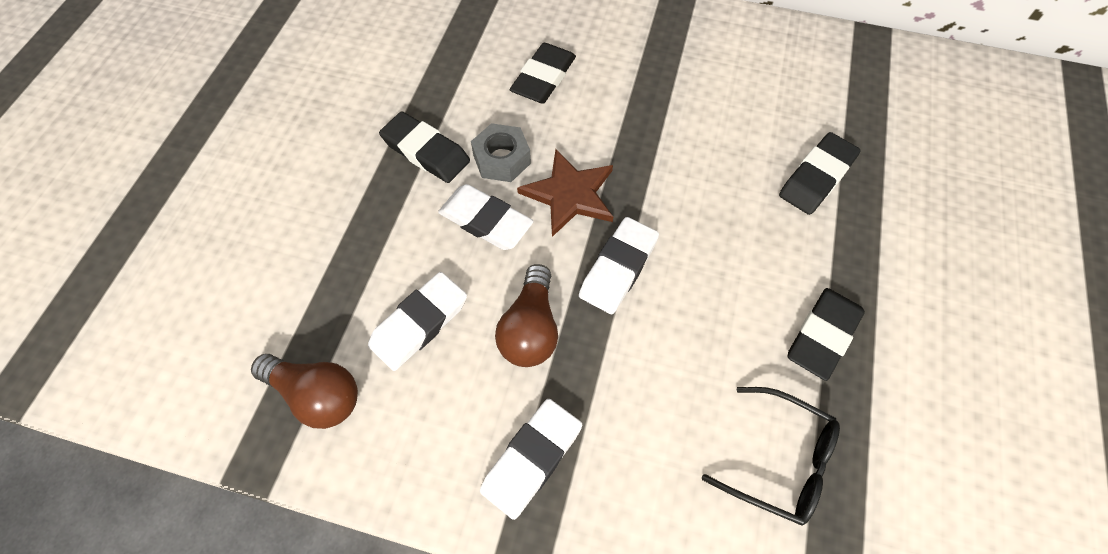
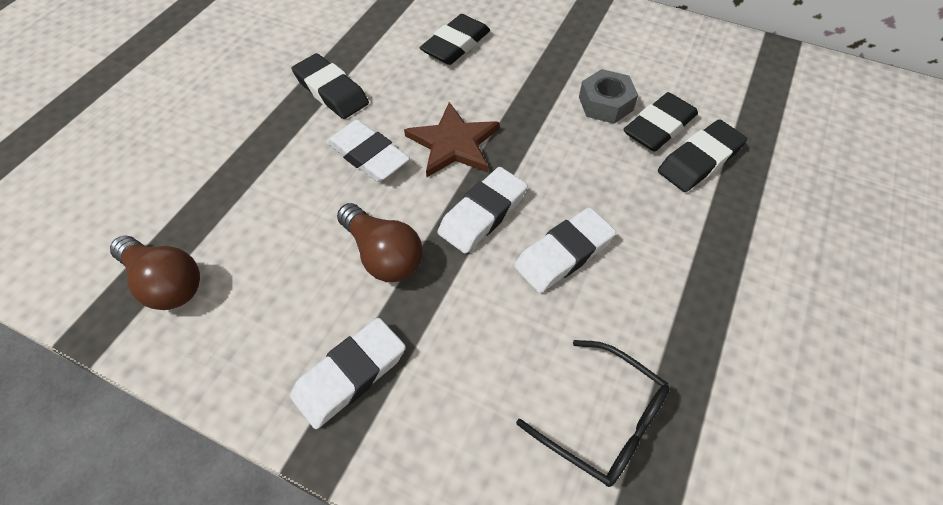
camera: 10 degrees right, 5 degrees down
white eraser [368,272,467,371] -> white eraser moved to [514,207,616,293]
grey nut [471,123,531,182] -> grey nut moved to [579,69,638,124]
brown light bulb [495,264,558,367] -> brown light bulb turned 60 degrees counterclockwise [337,203,423,282]
black eraser [788,288,865,381] -> black eraser moved to [623,92,698,152]

